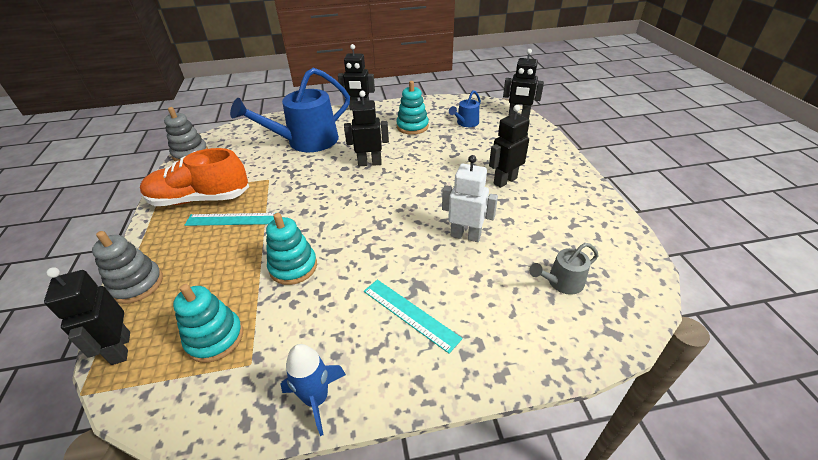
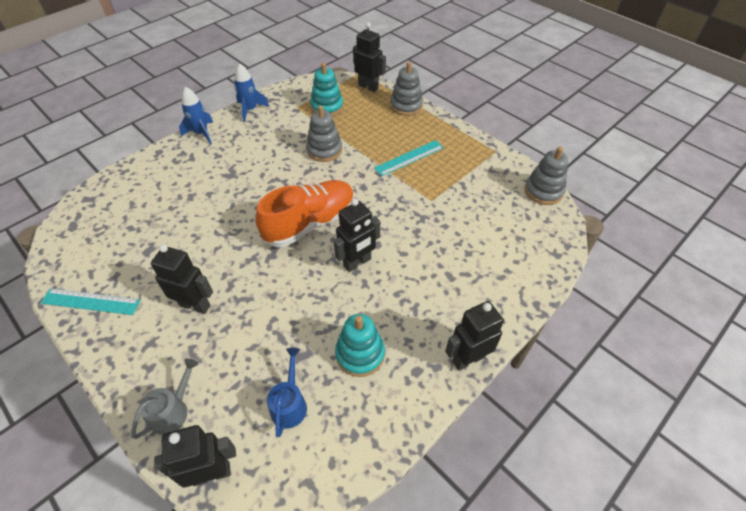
camera: 145 degrees right, 10 degrees up
orange shoe [140,148,249,206] -> orange shoe moved to [255,180,355,247]
blue watering can [230,68,350,152] -> none
turquoise stacking toy [266,213,317,285] -> grey stacking toy [306,105,342,162]
turquoise ruler [364,280,463,354] -> turquoise ruler moved to [41,288,140,315]
white robot [442,155,498,242] -> none
black robot [489,105,530,188] -> black robot turned 90 degrees counterclockwise [151,244,213,314]
grey watering can [529,243,599,295] -> grey watering can moved to [131,358,198,439]
none -> blue rocket [179,87,213,144]

